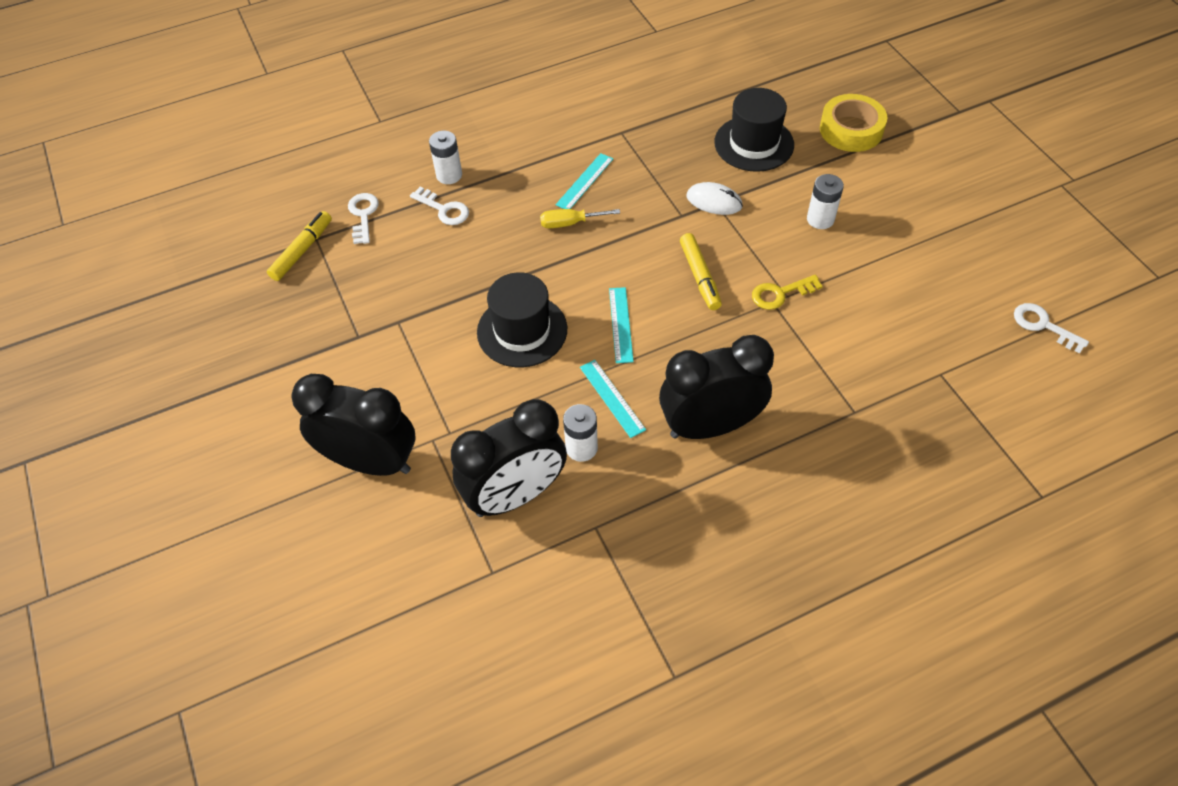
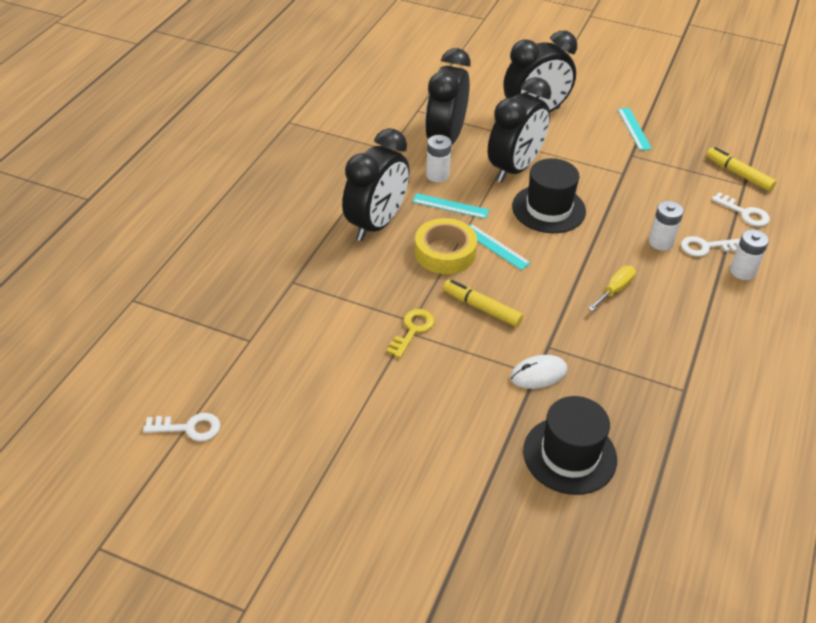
camera: 135 degrees right, 10 degrees down
yellow marker [267,211,332,281] -> yellow marker turned 150 degrees clockwise [706,147,776,191]
turquoise ruler [556,153,613,209] -> turquoise ruler moved to [617,108,652,150]
white battery [807,174,844,229] -> white battery moved to [649,201,684,251]
yellow tape [820,94,887,152] -> yellow tape moved to [415,218,477,274]
none -> black clock [488,77,551,183]

